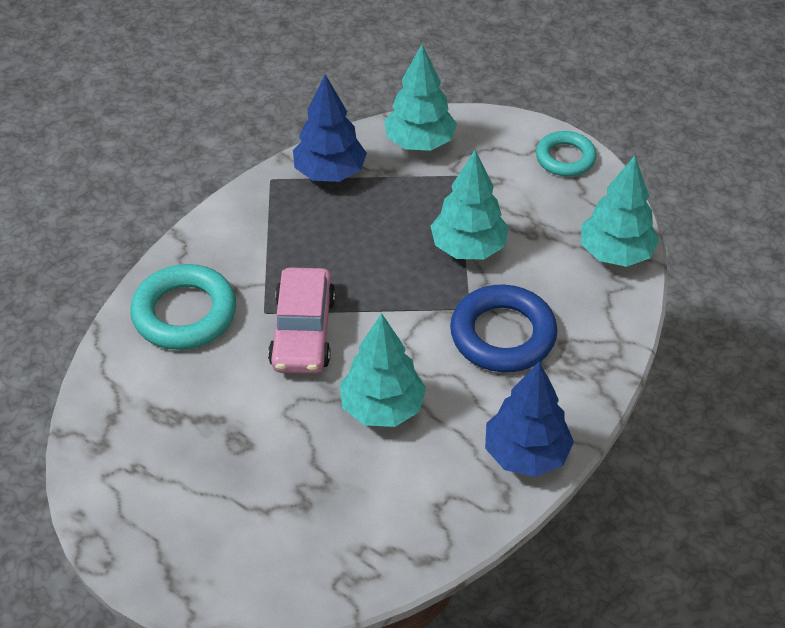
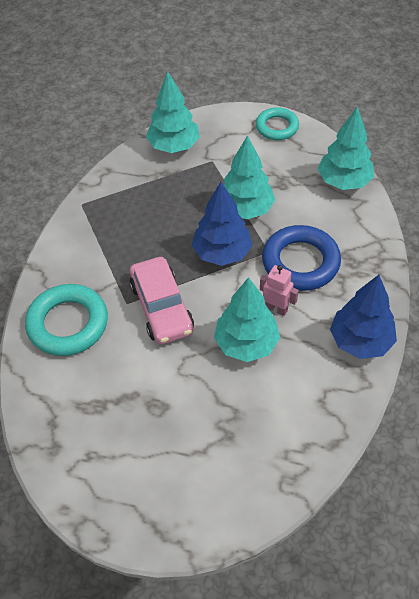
camera: 20 degrees left, 5 degrees up
blue tree [293,74,367,182] -> blue tree moved to [192,182,252,266]
none -> pink robot [260,265,299,316]

